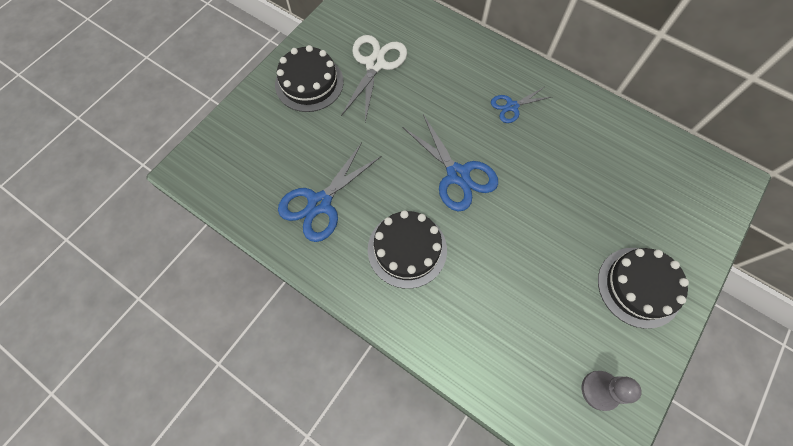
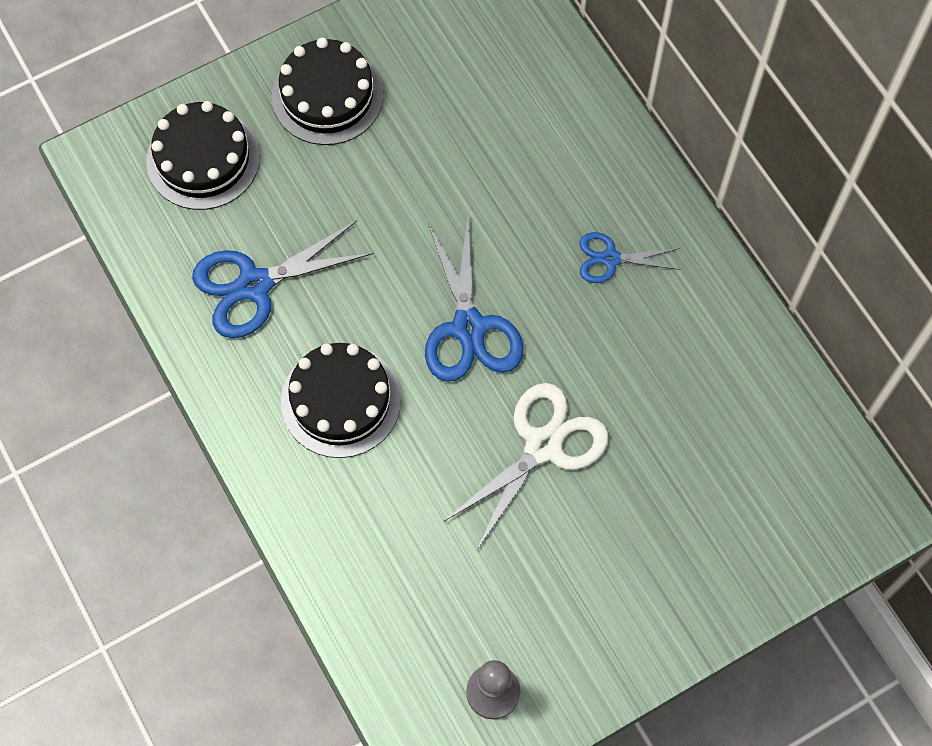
camera: 25 degrees right, 0 degrees up
white scissors [341,35,407,122] -> white scissors moved to [443,383,608,551]
black cake [598,248,689,329] -> black cake moved to [146,101,260,210]

